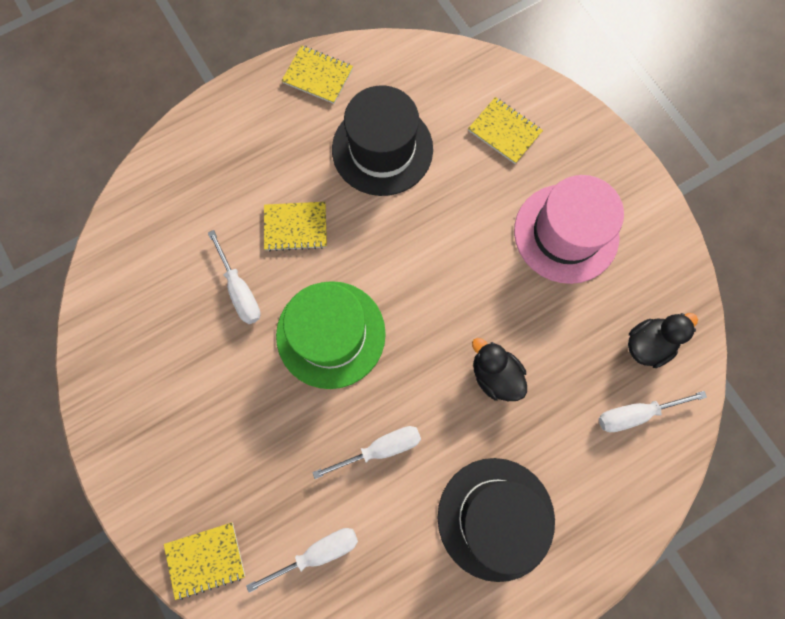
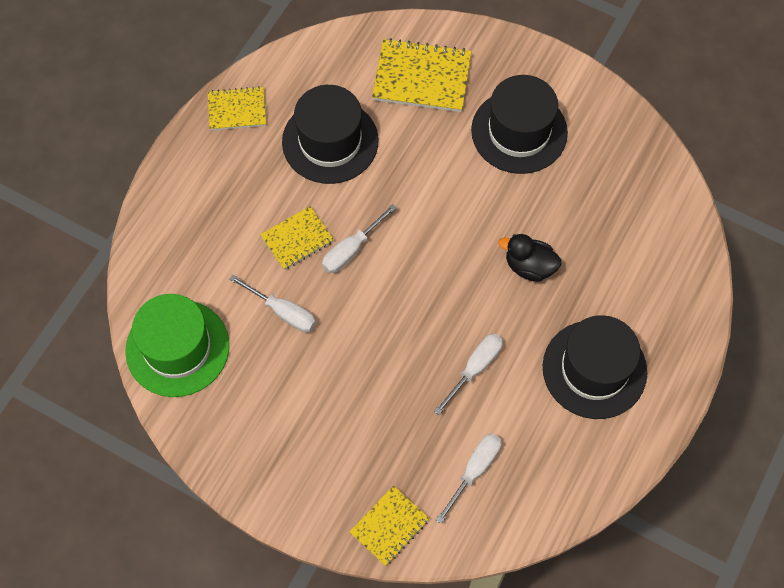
camera: 30 degrees left, 10 degrees down
green hat [276,281,386,389] -> green hat moved to [125,294,229,397]
yellow notebook [468,97,543,164] -> yellow notebook [372,38,472,112], size x1.62
pink hat [514,175,624,284] -> black hat [471,75,568,174]
white screwdriver [599,391,707,432] -> white screwdriver moved to [322,204,397,273]
black duck [628,313,698,368] -> none

